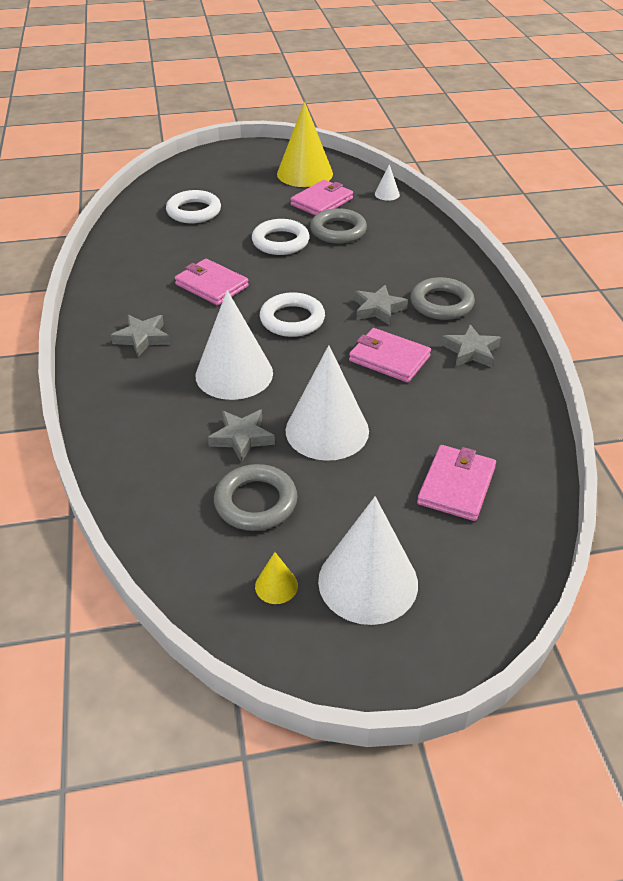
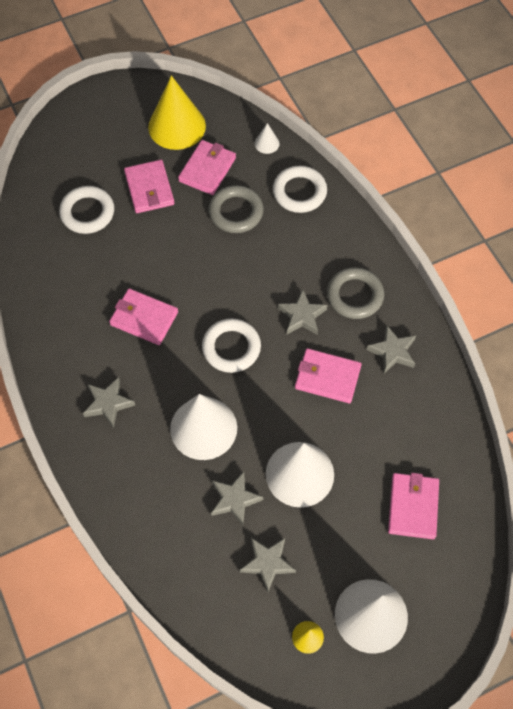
camera: 15 degrees left, 20 degrees up
grey ring [214,464,297,531] -> grey star [240,538,296,592]
white ring [252,219,310,255] -> white ring moved to [273,166,327,213]
none -> pink wallet [124,160,174,213]

